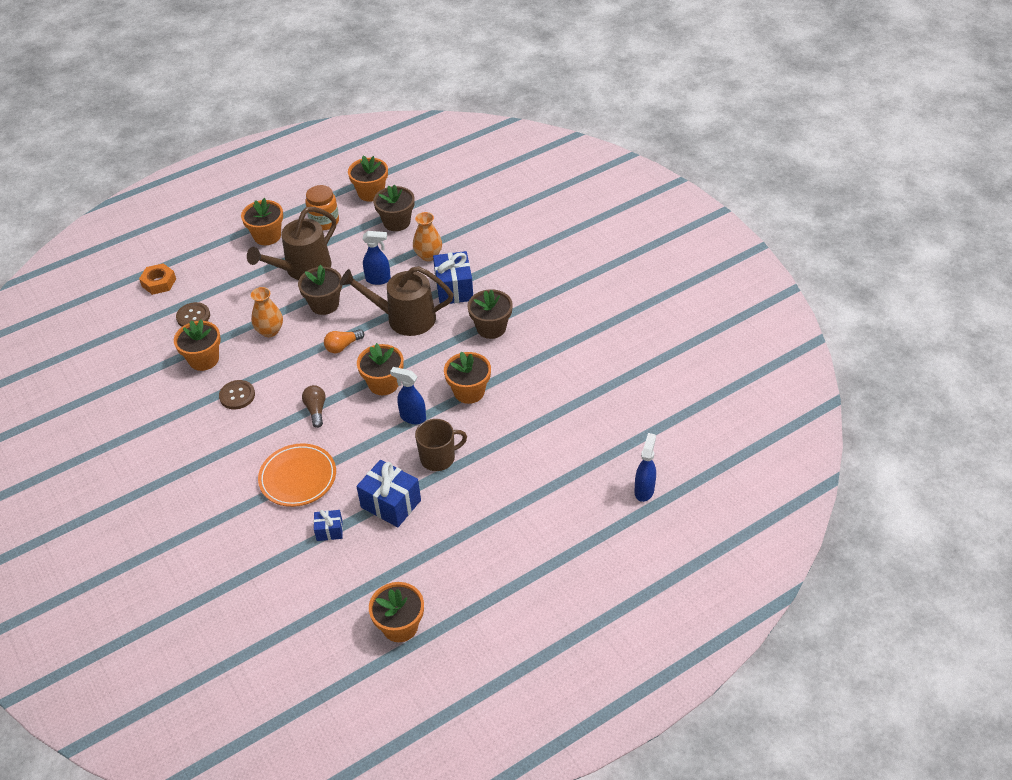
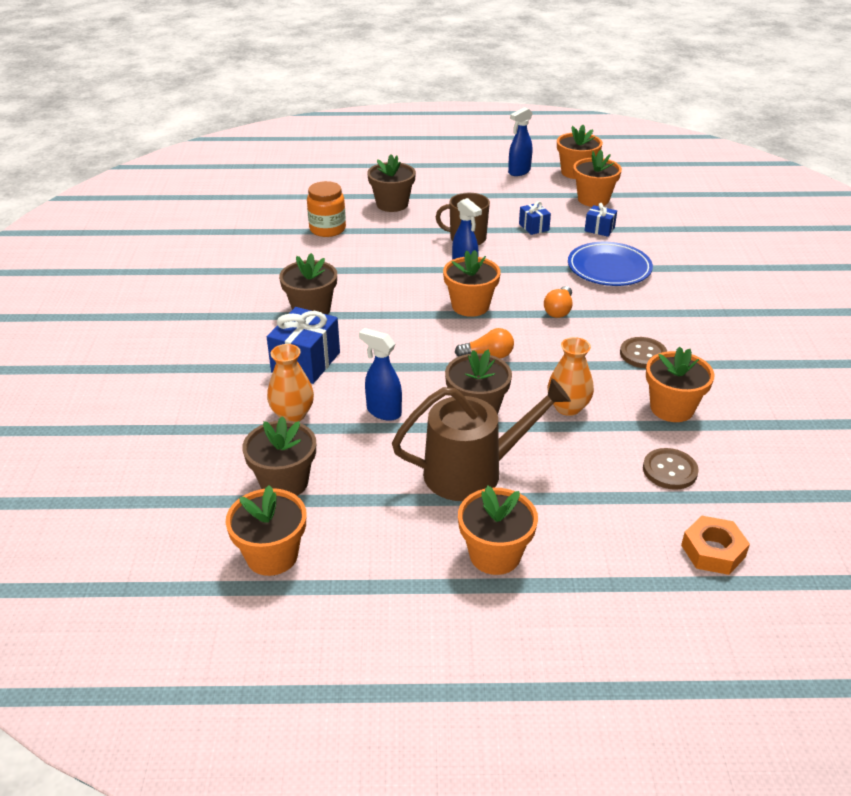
camera: 150 degrees left, 10 degrees down
orange plate [258,443,336,507] -> blue plate [568,242,653,286]
brown light bulb [302,385,326,428] -> orange light bulb [544,286,573,318]
orange jar [305,185,339,230] -> orange jar moved to [307,181,346,237]
brown watering can [340,266,454,336] -> none
blue gift [356,459,421,527] -> blue gift [519,201,551,235], size x0.54
orange flower pot [444,351,491,404] -> orange flower pot moved to [573,150,622,207]
blue spray bottle [634,433,656,502] -> blue spray bottle moved to [508,107,533,176]
none -> brown flower pot [367,154,416,212]

